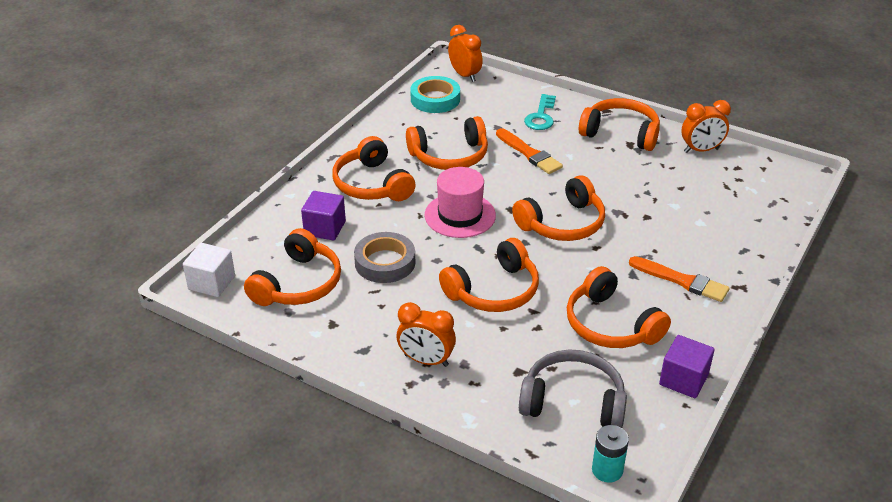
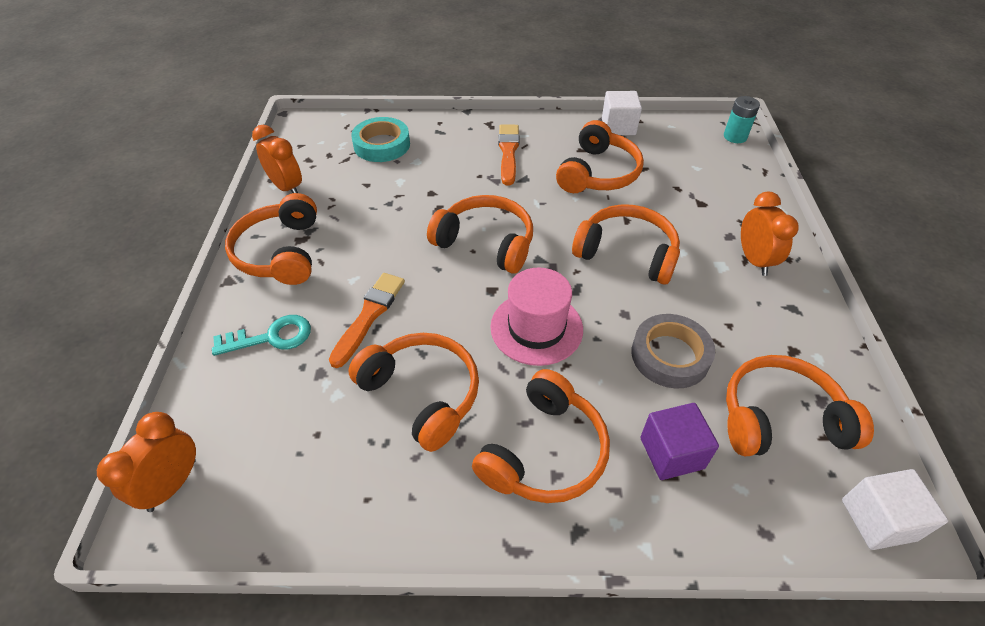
camera: 120 degrees left, 10 degrees up
turquoise tape [410,76,460,113] -> turquoise tape moved to [351,117,410,162]
grey headphones [519,350,627,428] -> none
purple cube [659,335,715,398] -> white cube [602,91,642,135]

